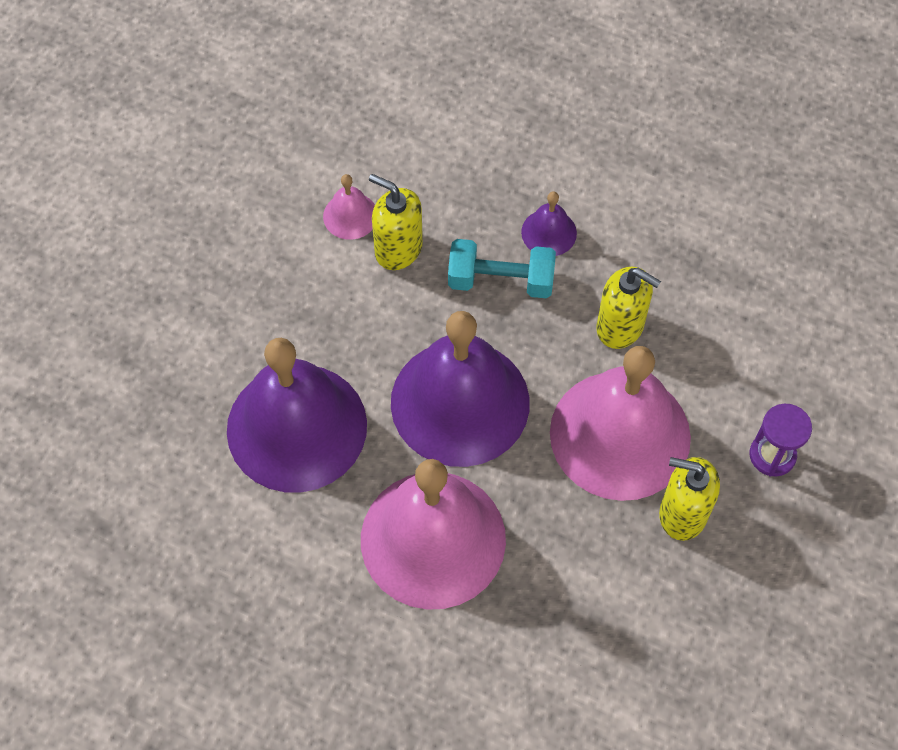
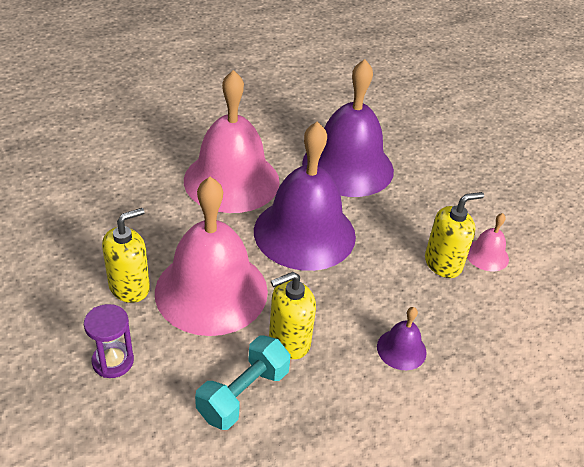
camera: 120 degrees right, 20 degrees down
turquoise dumbbell [448,239,556,298] -> turquoise dumbbell moved to [195,335,291,430]

